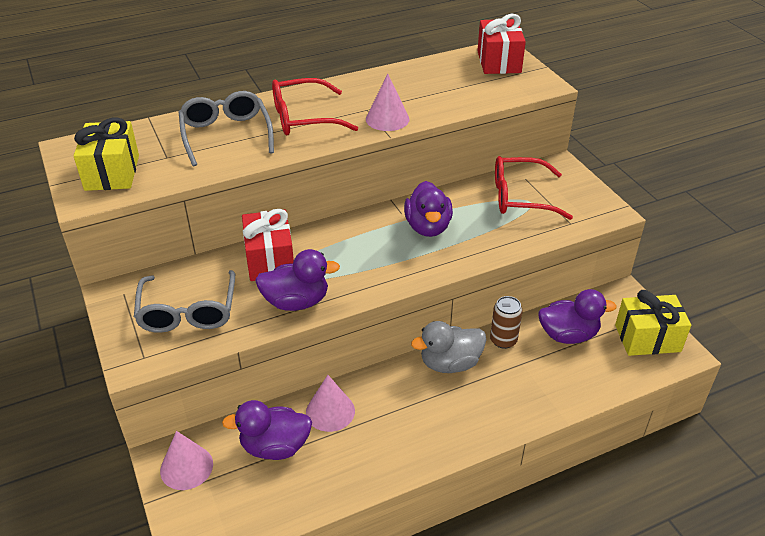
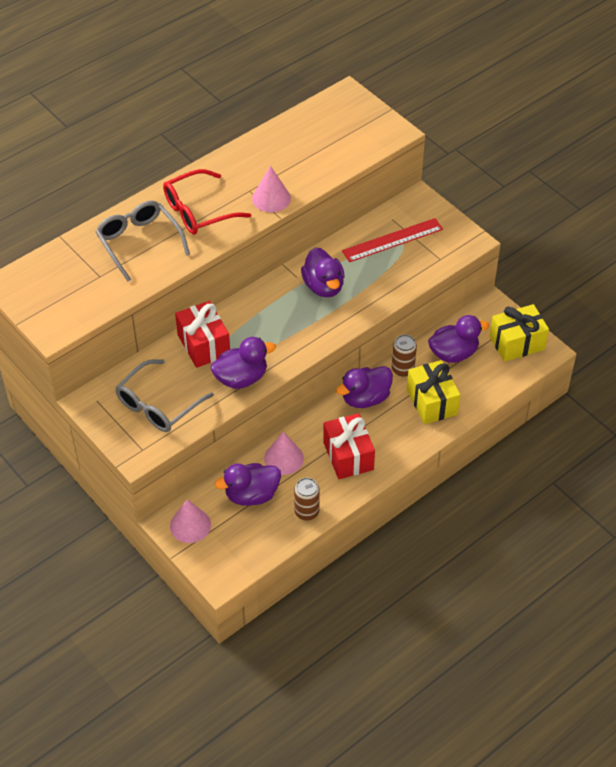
camera: 15 degrees left, 10 degrees up
yellow gift [73,118,139,191] -> yellow gift moved to [407,360,461,424]
grey glasses [134,270,235,333] -> grey glasses turned 60 degrees clockwise [115,359,214,432]
grey duck [411,321,486,373] -> purple duck [336,366,393,408]
red gift [477,14,526,74] -> red gift moved to [323,413,375,479]
red glasses [495,156,573,220] -> red ruler [342,218,443,262]
none -> brown can [294,478,320,520]

